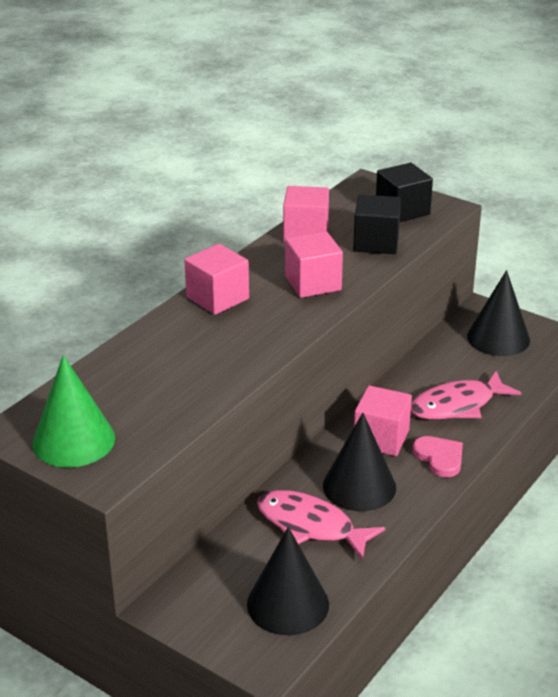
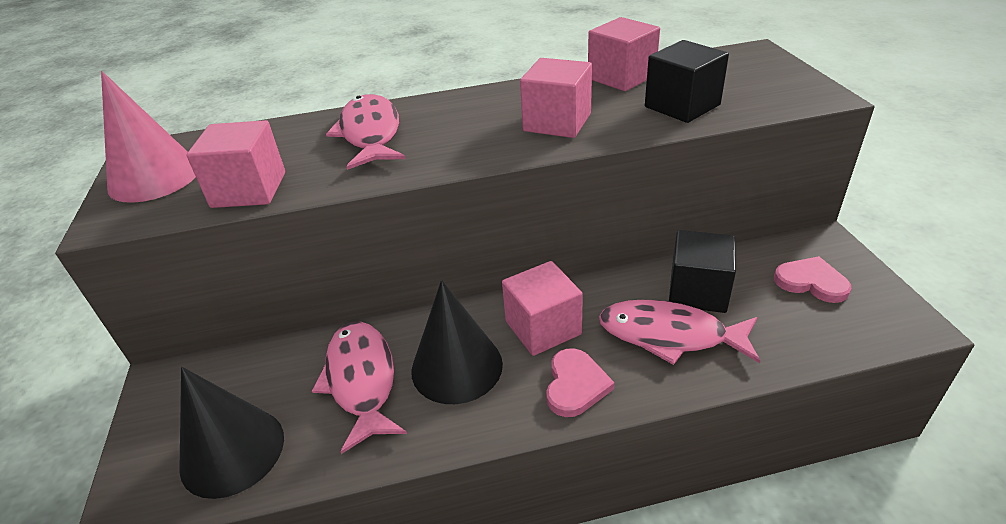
camera: 45 degrees right, 5 degrees up
green cone [32,355,115,468] -> pink cone [101,71,196,203]
pink cube [184,244,249,315] -> pink cube moved to [186,120,285,208]
black cube [376,163,433,222] -> black cube moved to [669,230,736,313]
black cone [467,270,530,356] -> pink heart [774,256,852,303]
none -> pink fish [326,94,405,170]

